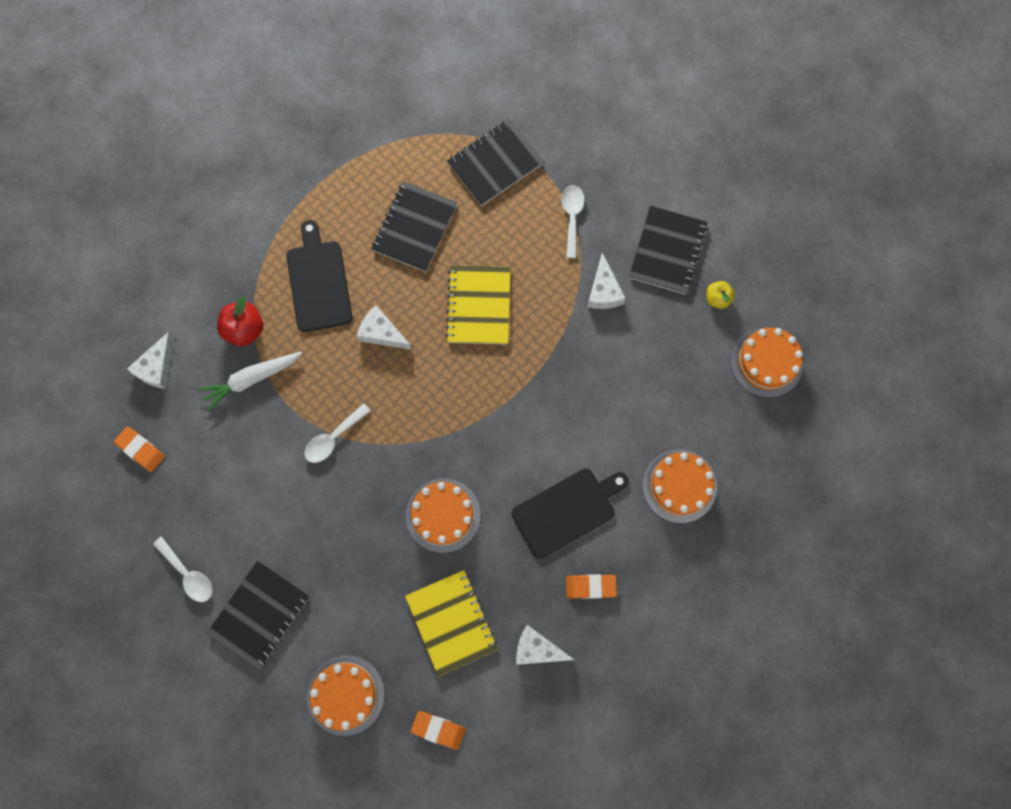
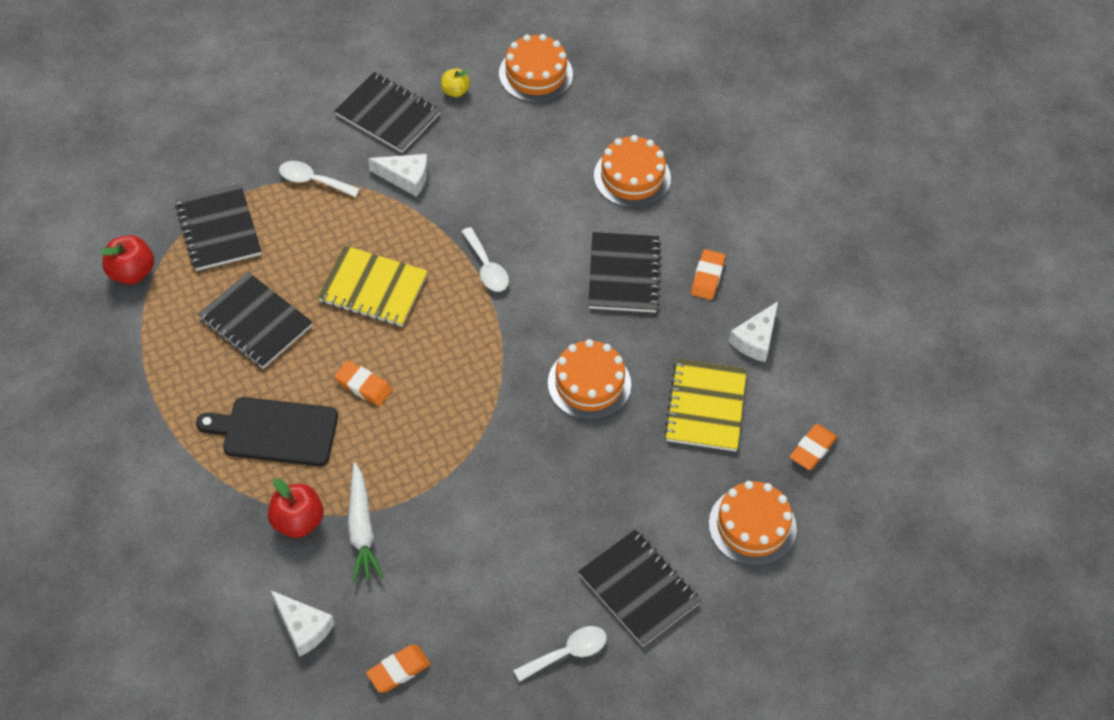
camera: 75 degrees left, 20 degrees down
white spoon [304,403,370,463] -> white spoon moved to [461,227,509,292]
white cheese [357,305,412,350] -> orange eraser [334,361,392,406]
yellow notebook [405,570,498,677] -> yellow notebook turned 75 degrees counterclockwise [664,358,747,451]
black cutting board [512,469,629,559] -> black notebook [588,232,661,313]
none -> red apple [100,235,154,285]

